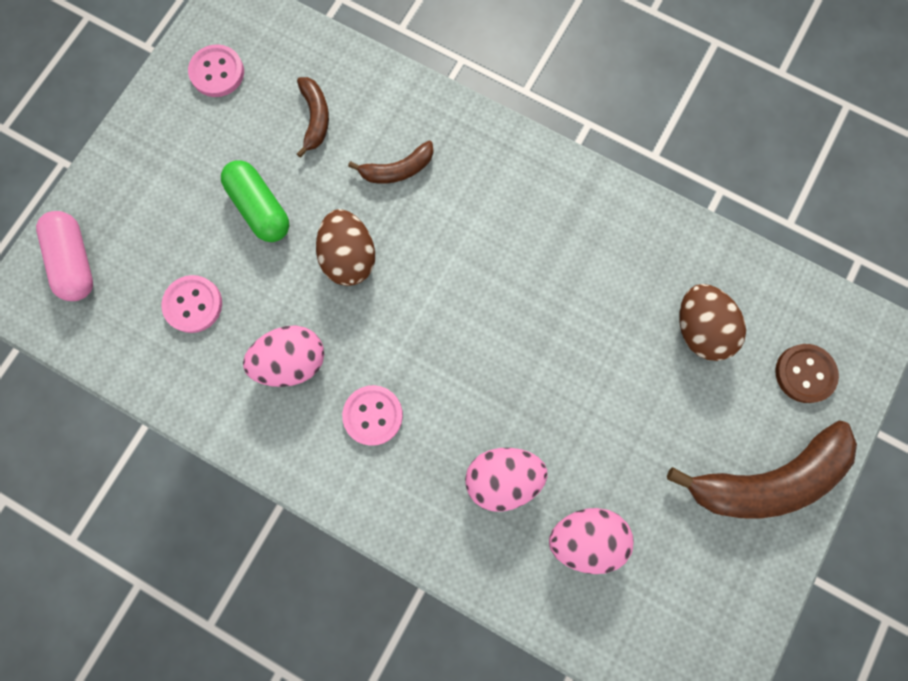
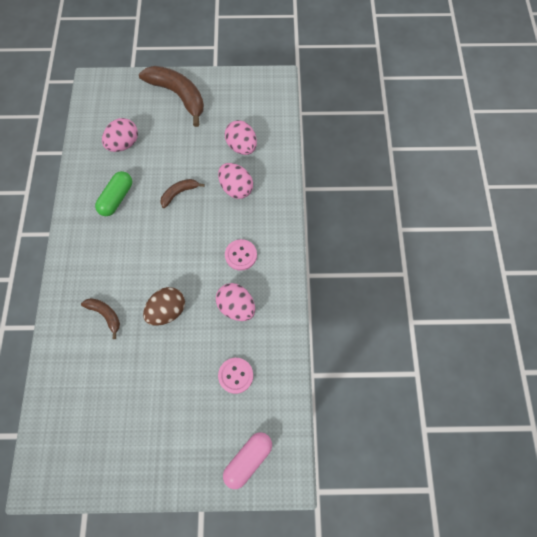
camera: 120 degrees left, 10 degrees down
pink button [188,44,244,97] -> none
green capsule [221,160,289,242] -> green capsule moved to [95,171,132,216]
brown banana [297,77,329,158] -> brown banana moved to [160,179,205,208]
brown egg [679,284,746,361] -> pink egg [102,118,138,152]
brown button [775,344,839,403] -> none

